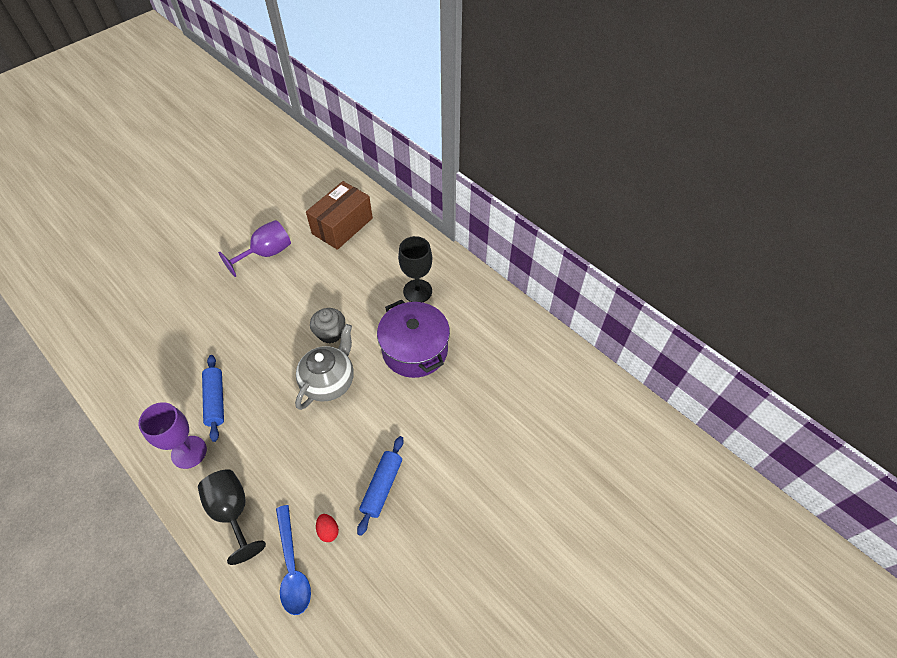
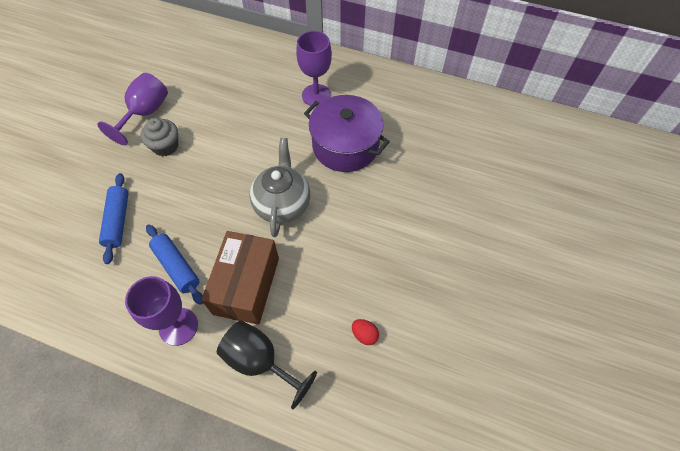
camera: 25 degrees left, 5 degrees up
blue spoon [276,505,311,615] -> none
brown box [306,181,373,250] -> brown box moved to [201,231,279,325]
grey cupcake [310,308,345,344] -> grey cupcake moved to [141,118,178,156]
blue rolling pin [357,436,404,536] -> blue rolling pin moved to [99,173,128,264]
black goblet [398,236,432,302] -> purple goblet [296,31,332,106]

